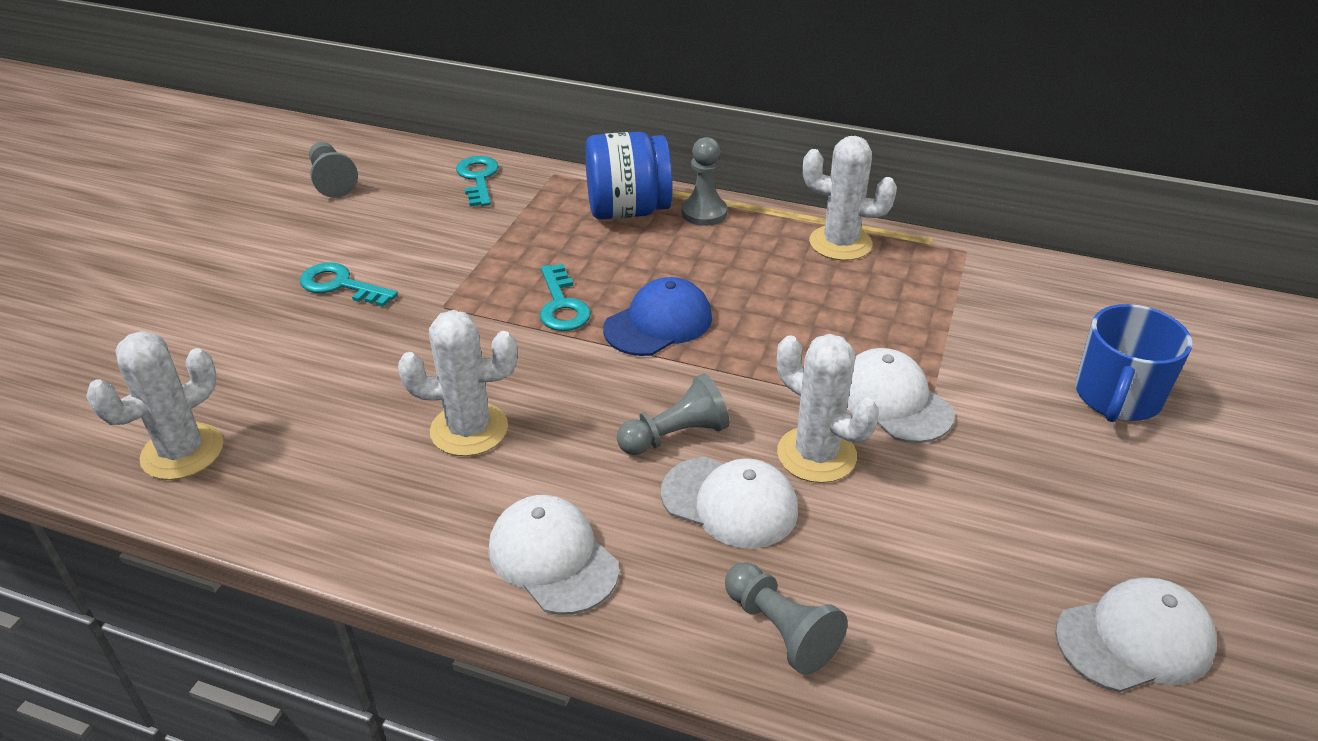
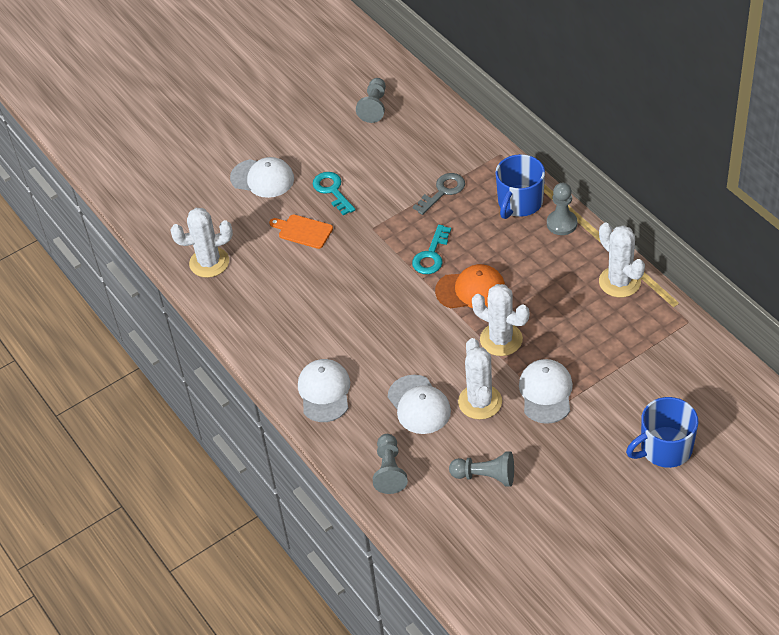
camera: 40 degrees right, 10 degrees up
white cactus [398,310,517,456] -> white cactus moved to [472,284,529,356]
turquoise key [456,156,499,207] -> none
blue jar [585,132,673,220] -> blue mug [495,154,545,219]
blue cap [603,277,712,356] -> orange cap [435,264,505,309]
grey pawn [617,373,729,455] -> grey pawn moved to [449,451,514,487]
white cap [1055,578,1217,692] -> white cap moved to [230,157,294,198]
none -> orange cutting board [269,215,333,249]
none -> grey key [413,173,465,215]

